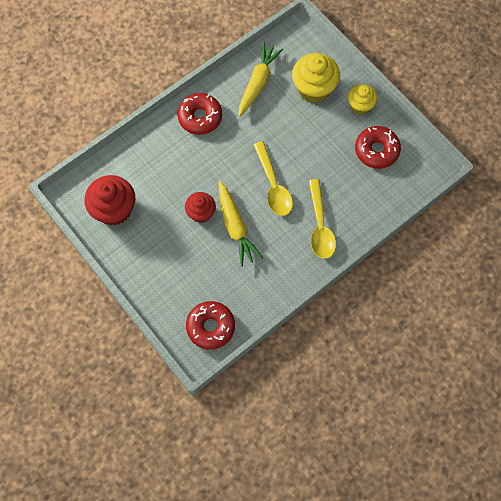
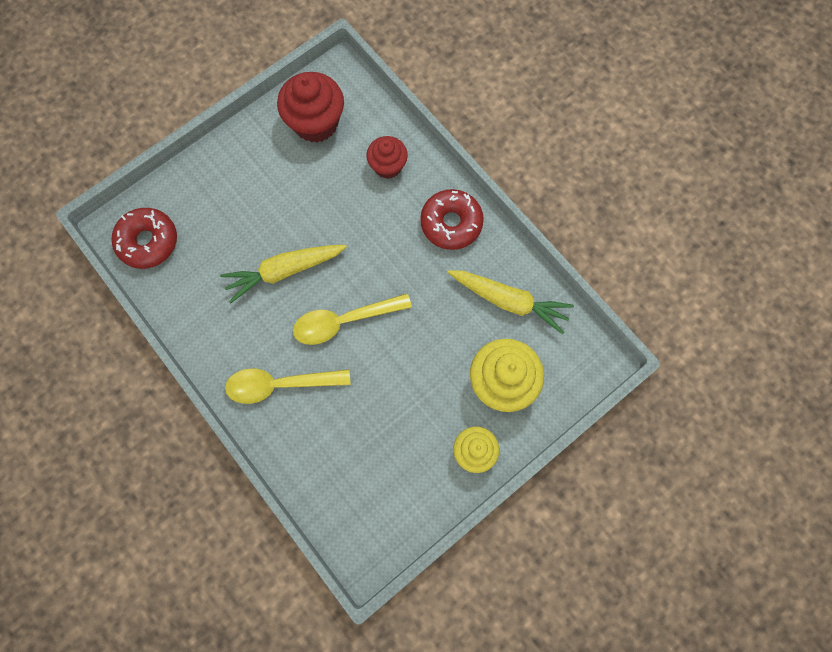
camera: 90 degrees right, 5 degrees up
red cupcake [185,192,216,223] -> red cupcake moved to [366,136,408,179]
red donut [355,126,401,169] -> none

